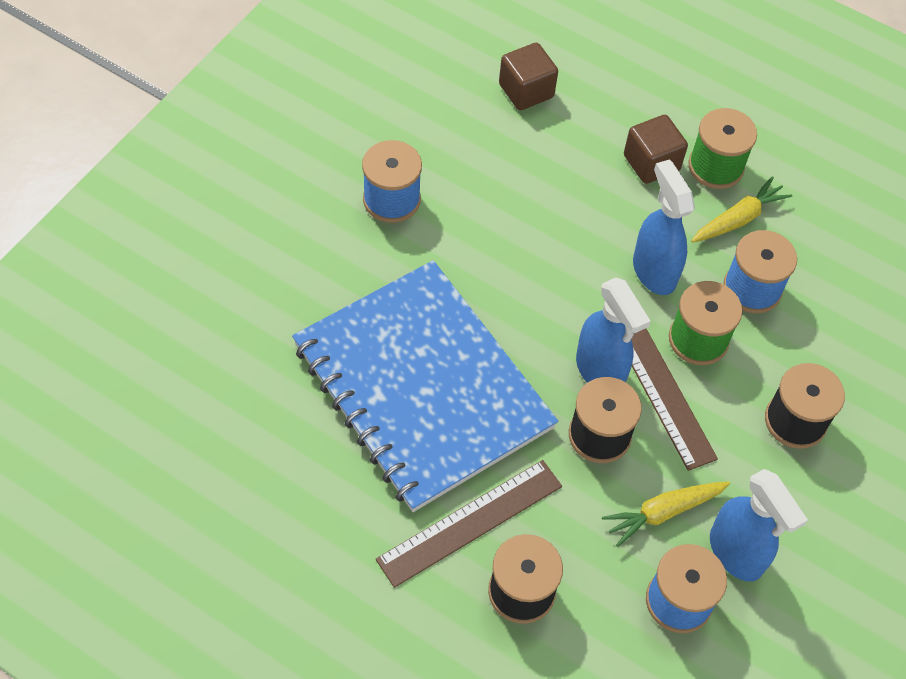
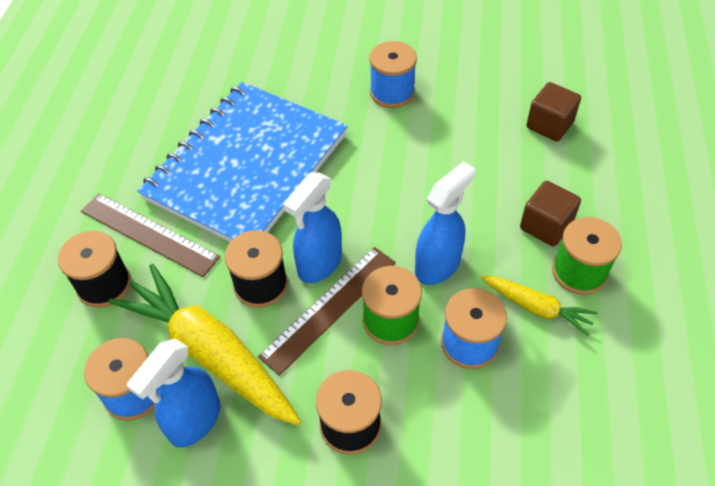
camera: 70 degrees right, 5 degrees down
yellow carrot [602,482,730,547] -> yellow carrot [109,264,301,426], size x1.97

